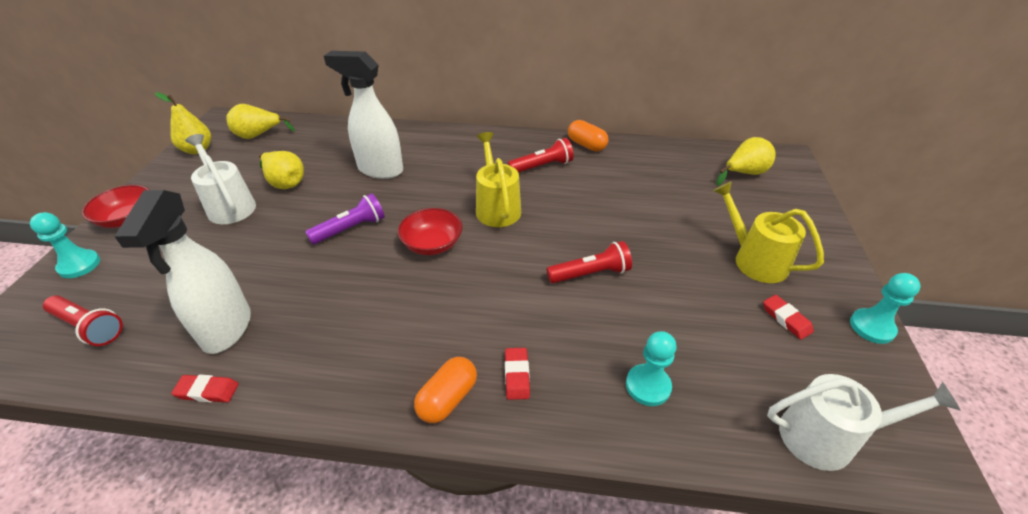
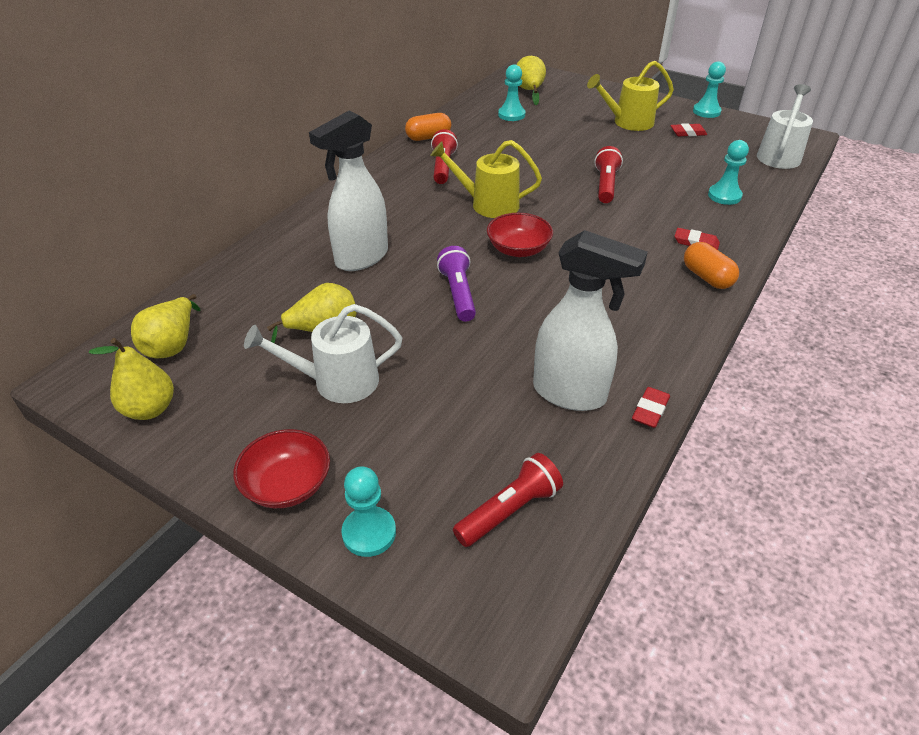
camera: 65 degrees left, 0 degrees up
none -> turquoise pawn [498,64,525,121]

